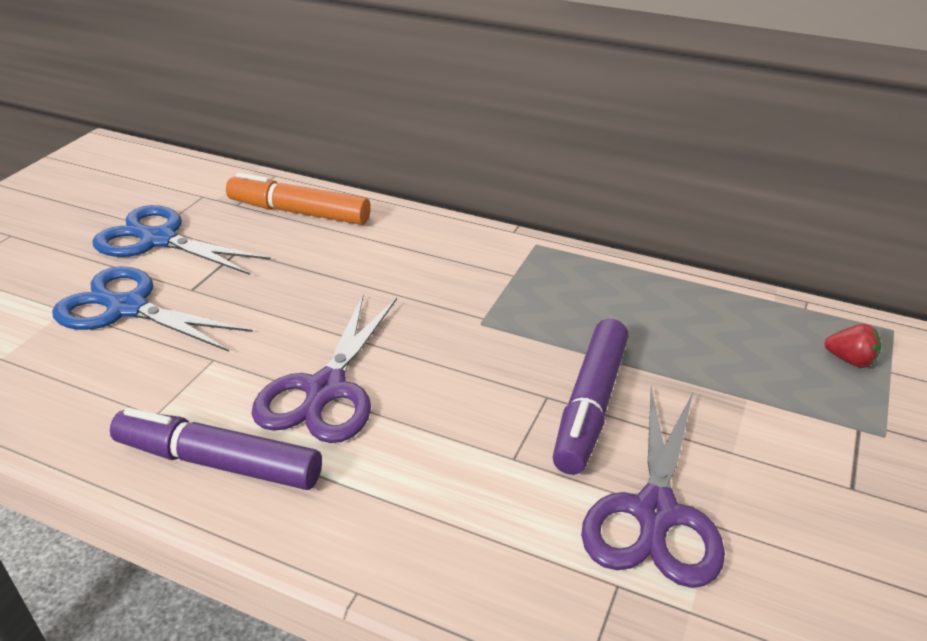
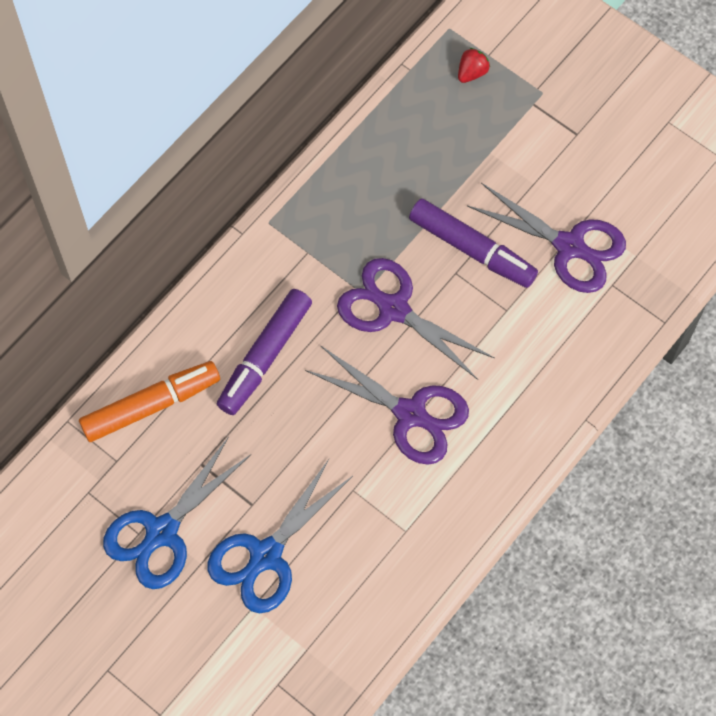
camera: 75 degrees left, 30 degrees up
purple marker [110,408,322,490] -> purple marker moved to [217,289,312,415]
orange marker [226,173,371,225] -> orange marker turned 150 degrees counterclockwise [79,361,220,442]
none -> purple scissors [337,258,494,380]

